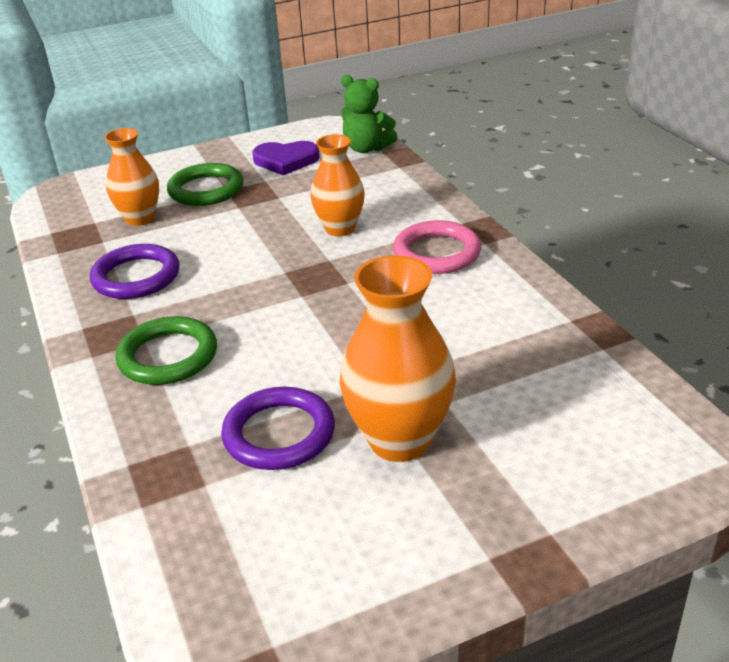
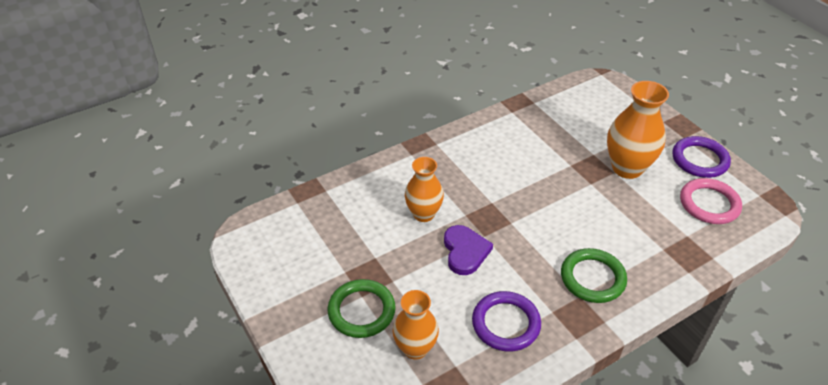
camera: 100 degrees left, 10 degrees up
purple ring [221,387,335,470] -> purple ring moved to [673,136,731,178]
purple heart [252,141,320,175] -> purple heart moved to [444,225,493,275]
green teddy bear [341,75,397,153] -> none
pink ring [393,220,481,274] -> pink ring moved to [680,178,742,224]

